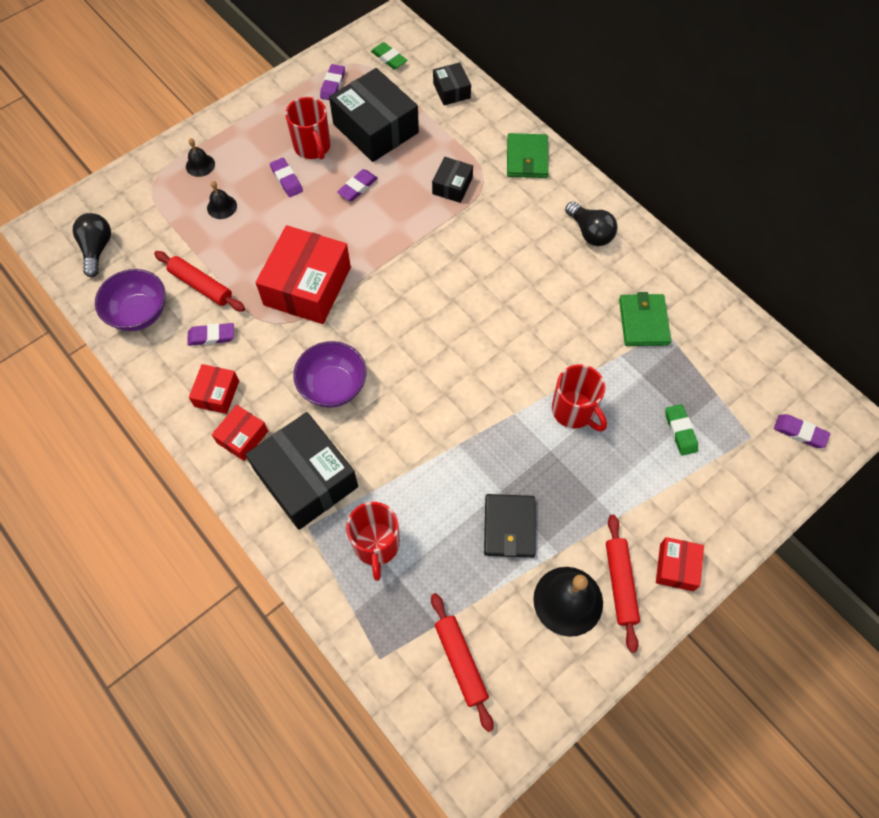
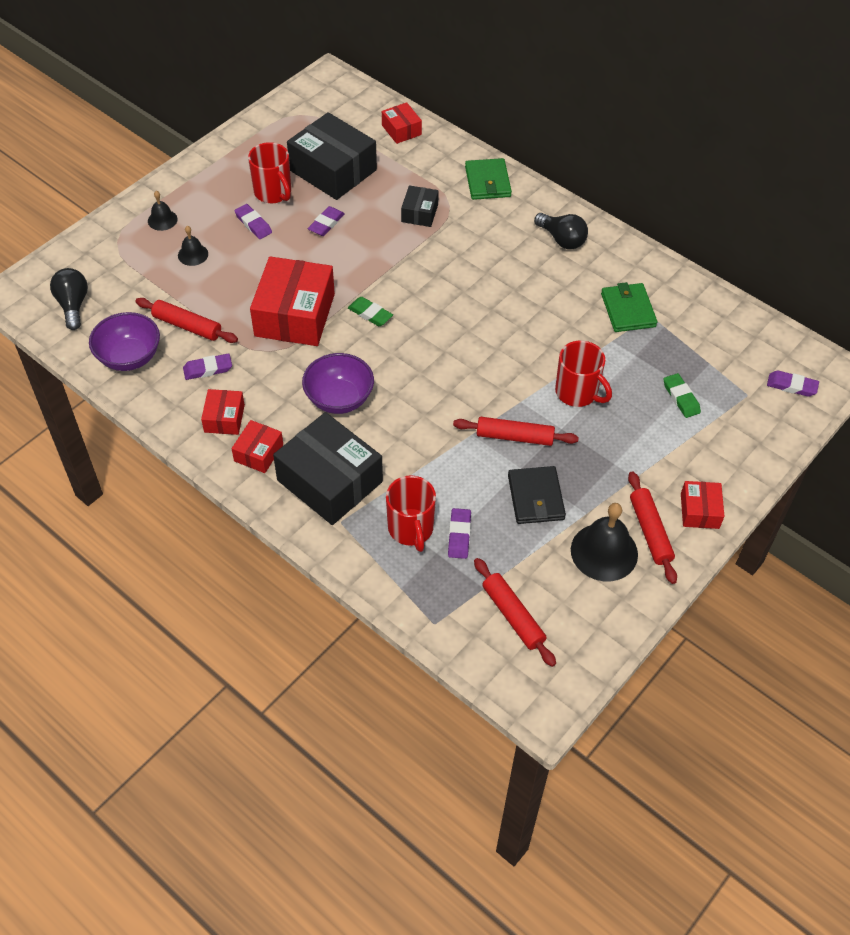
camera: 10 degrees left, 10 degrees down
purple eraser [320,64,345,100] -> purple eraser moved to [448,508,471,559]
green eraser [371,42,407,70] -> green eraser moved to [348,297,393,326]
black box [433,62,471,105] -> red box [382,102,422,144]
none -> red rolling pin [453,417,579,446]

